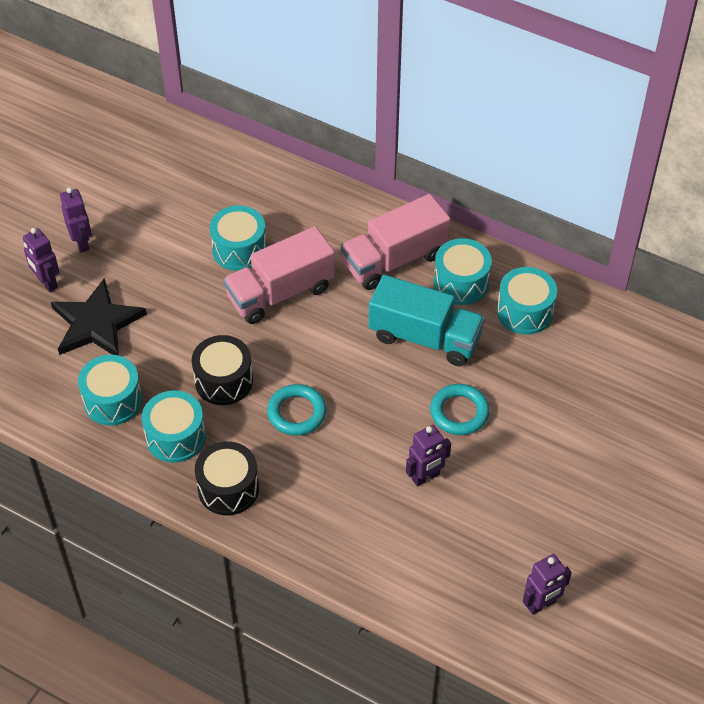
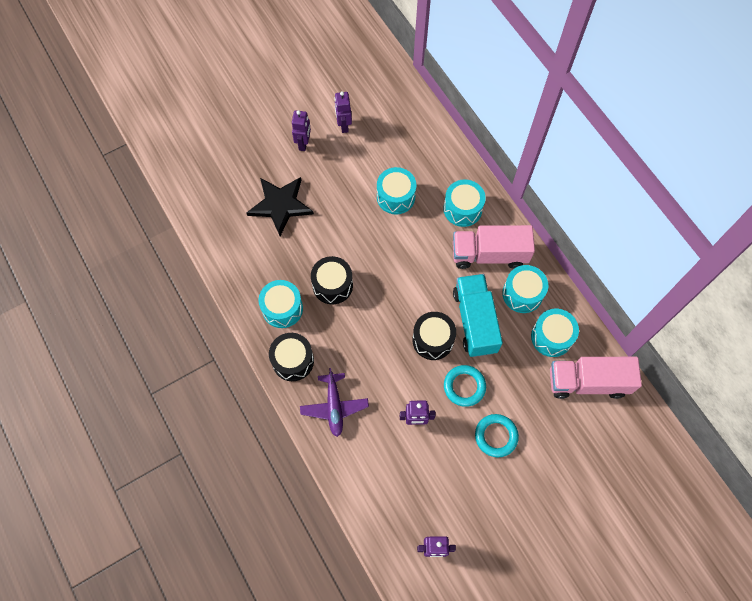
camera: 30 degrees right, 15 degrees up
purple robot [23,228,59,292] -> purple robot moved to [334,91,352,133]
turquoise drum [78,355,143,426] -> turquoise drum moved to [443,179,486,227]
pink truck [223,226,335,324] -> pink truck moved to [550,357,642,399]
turquoise ring [267,384,326,436] -> turquoise ring moved to [475,414,519,457]
turquoise truck [369,275,485,366] -> turquoise truck turned 150 degrees counterclockwise [453,274,503,357]
none -> purple plane [300,368,369,437]
none -> black drum [412,312,456,360]

